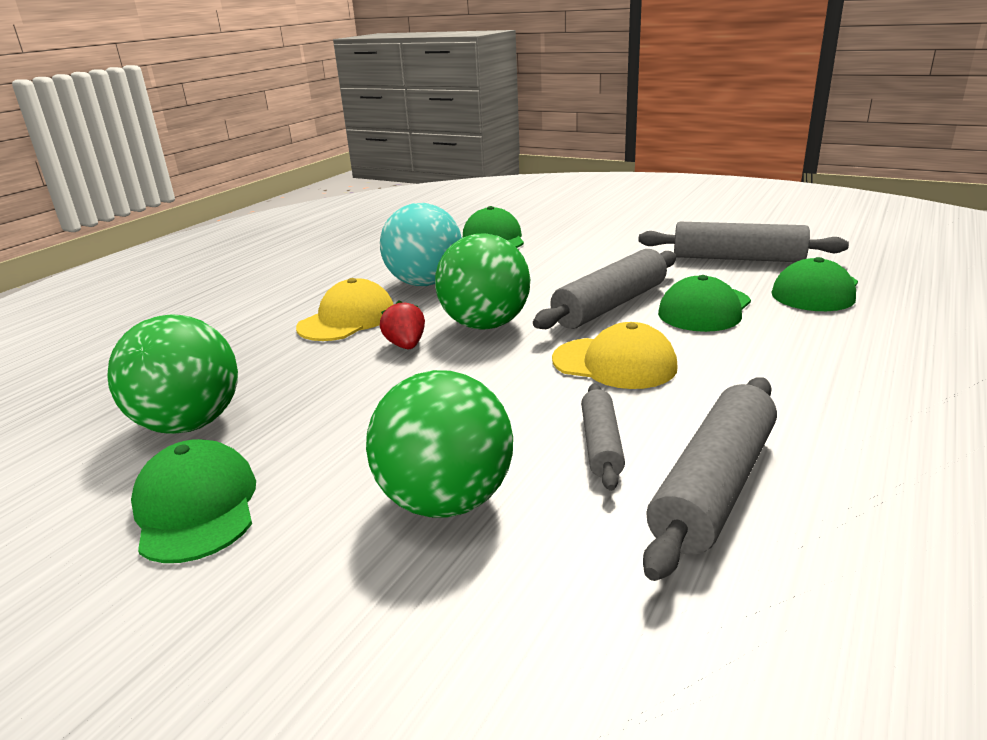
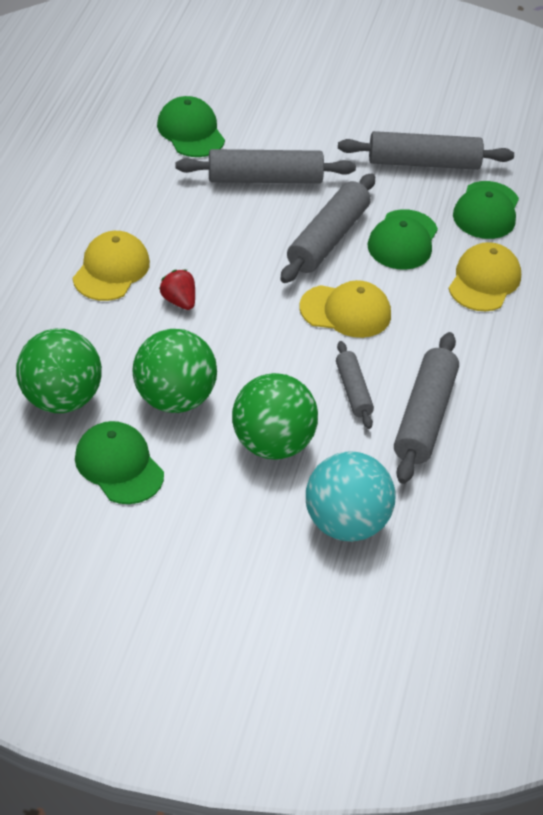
camera: 20 degrees left, 20 degrees up
turquoise ball [380,203,462,286] -> turquoise ball moved to [306,451,396,542]
green ball [435,233,530,330] -> green ball moved to [132,329,217,413]
none -> grey rolling pin [176,149,356,184]
none -> yellow cap [449,242,521,311]

